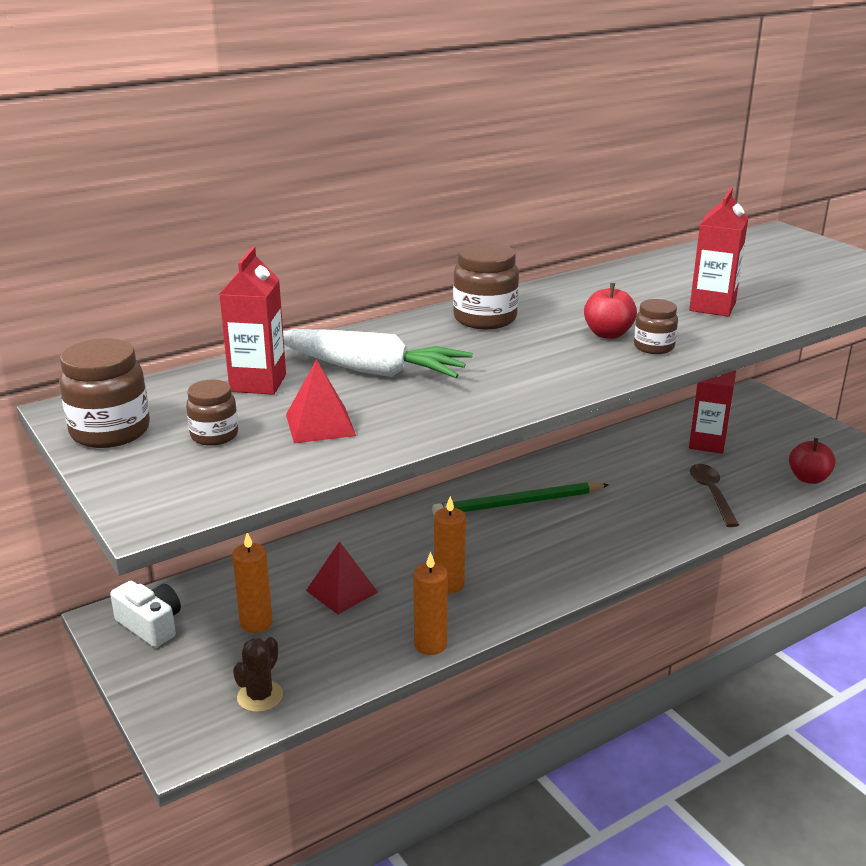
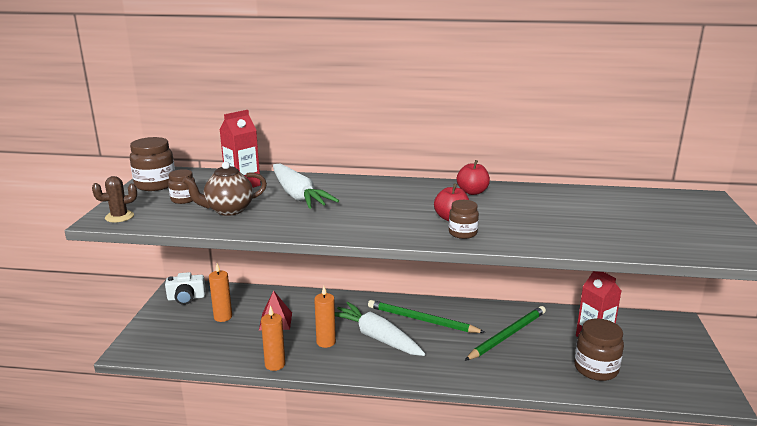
camera: 40 degrees right, 5 degrees down
white camera [110,581,181,647] -> white camera turned 90 degrees clockwise [165,272,206,305]
brown cactus [233,637,283,712] -> brown cactus moved to [92,176,137,222]
red pyramid [286,359,356,443] -> brown teapot [182,162,267,216]
brown jar [453,242,519,329] -> brown jar moved to [574,319,624,381]
red carton [689,188,748,317] -> none
brown spoon [690,464,739,527] -> none
red apple [789,438,836,484] -> red apple moved to [457,160,490,195]
none -> white carrot [335,302,425,356]
none -> green pencil [465,306,546,361]

